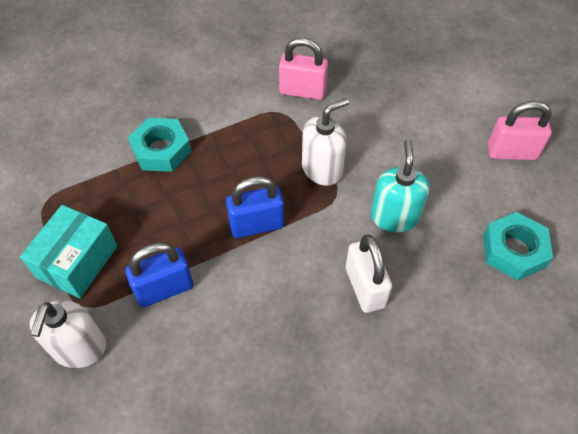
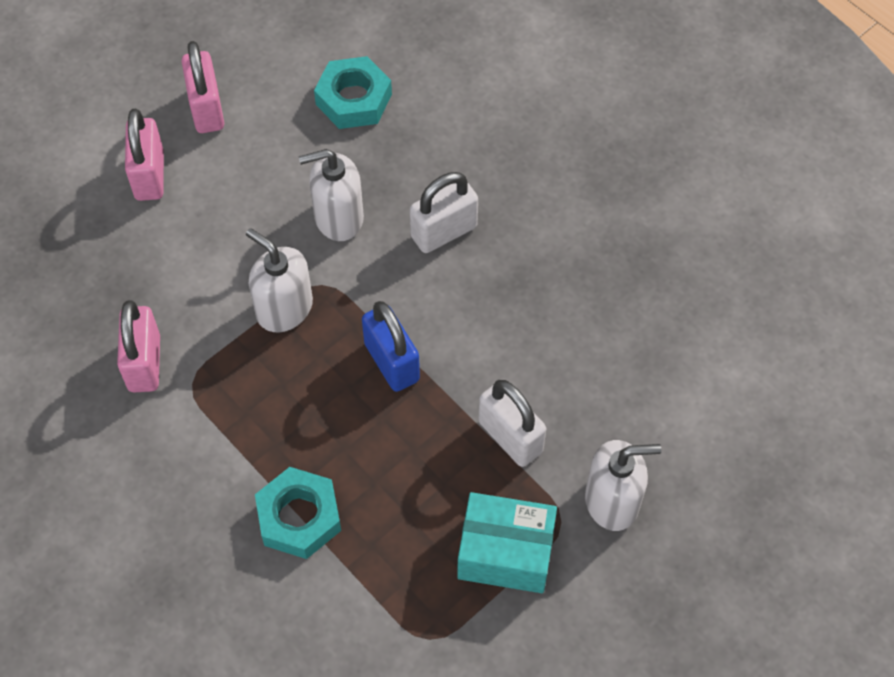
camera: 105 degrees left, 5 degrees up
blue padlock [125,243,193,307] -> white padlock [478,380,546,467]
turquoise soap dispenser [371,139,430,232] -> white soap dispenser [299,149,364,241]
none -> pink padlock [125,109,164,201]

